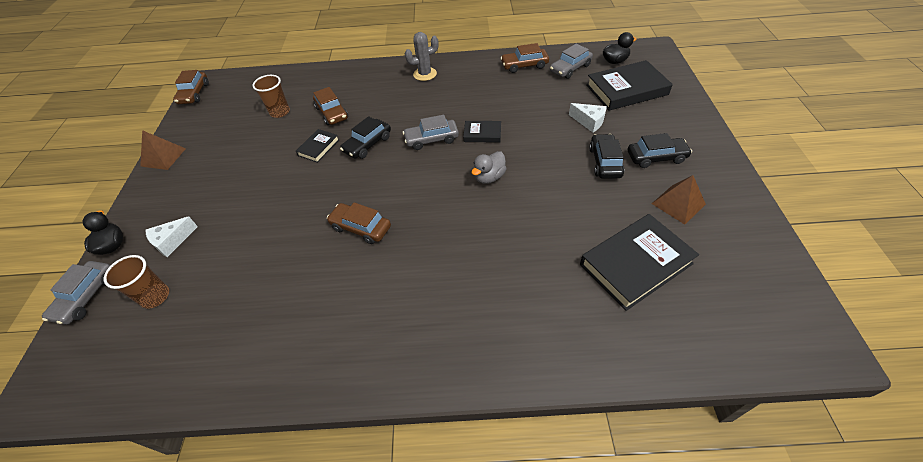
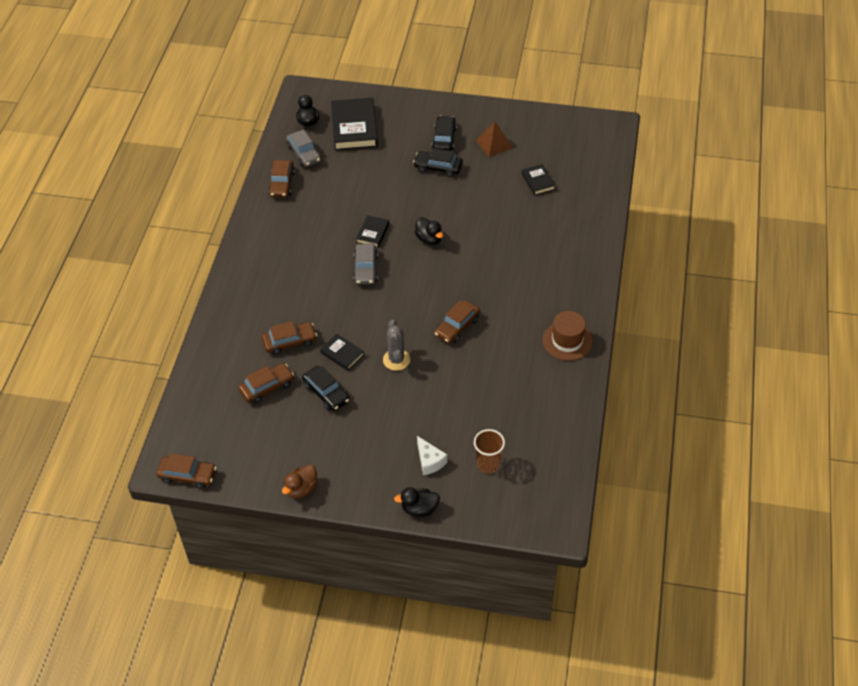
camera: 80 degrees left, 0 degrees up
grey car [42,261,111,325] -> none
brown pyramid [140,130,186,170] -> brown duck [282,464,318,498]
brown cup [253,75,290,118] -> brown car [238,363,294,404]
black car [340,116,391,159] -> black car moved to [302,366,350,411]
grey cactus [405,32,439,81] -> grey cactus moved to [383,320,410,371]
grey duck [472,151,507,184] -> black duck [415,217,443,245]
white cheese [569,103,607,132] -> none
black book [580,214,699,311] -> black book [522,164,556,196], size x0.51
none -> brown hat [543,311,593,361]

